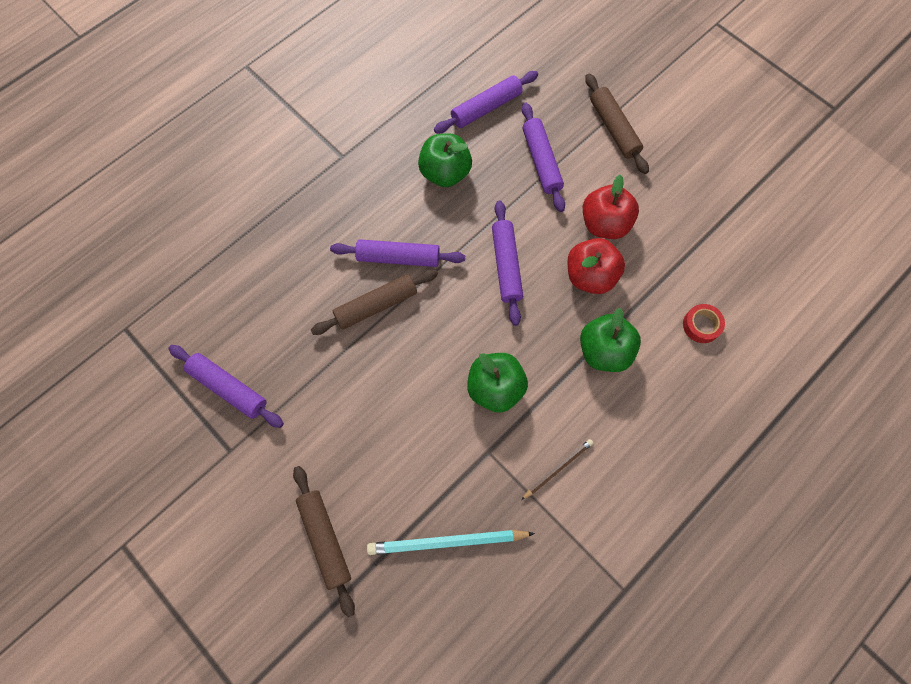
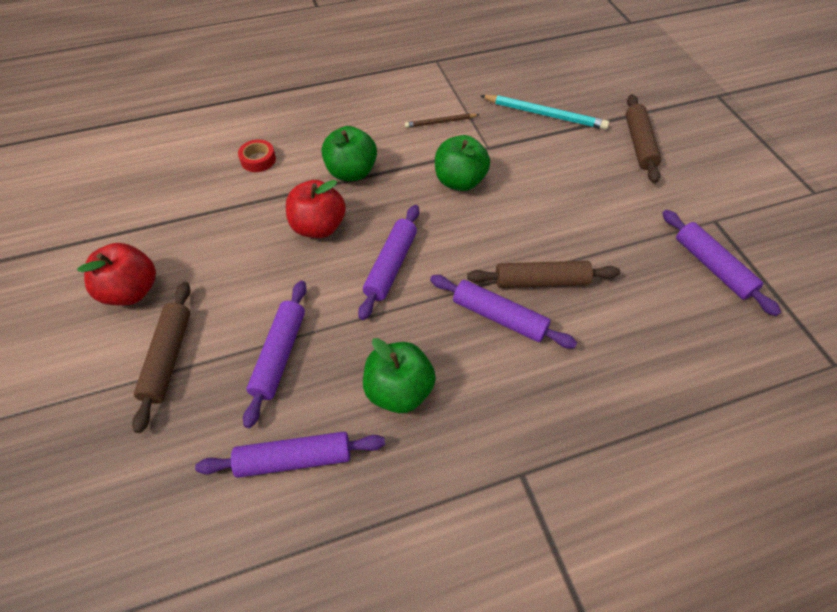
camera: 155 degrees left, 15 degrees down
red apple [583,175,639,239] -> red apple moved to [77,243,156,305]

